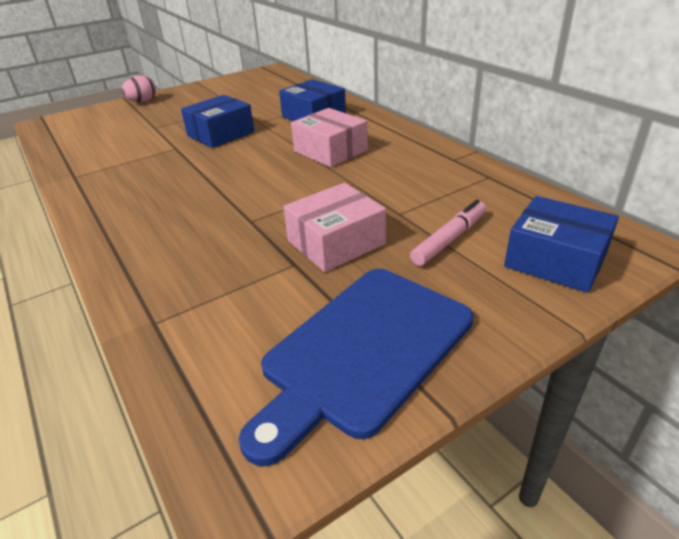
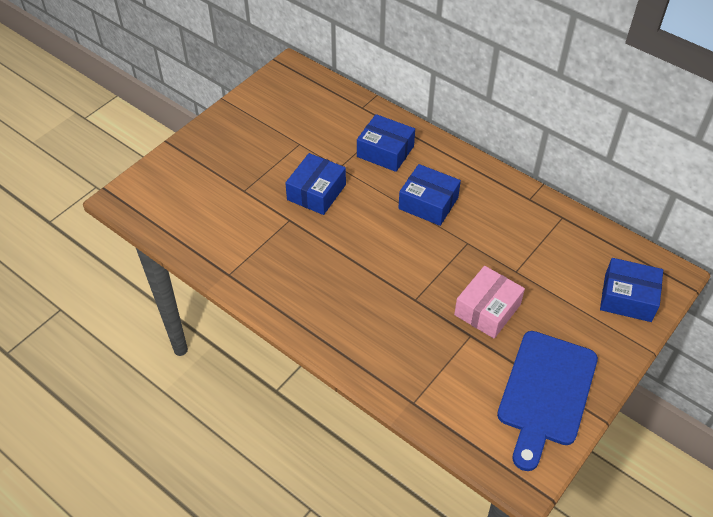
camera: 20 degrees left, 15 degrees up
pink egg [121,75,156,102] -> none
pink box [291,108,368,167] -> blue box [398,164,461,226]
pink marker [410,200,486,266] -> none

